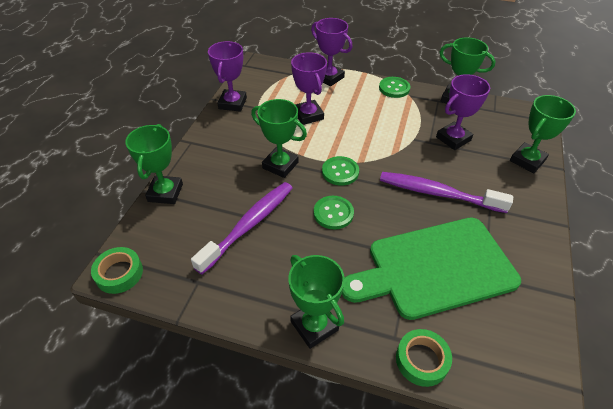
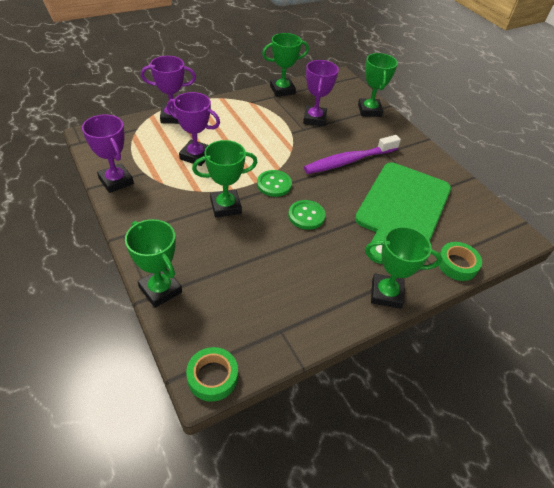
camera: 50 degrees left, 0 degrees up
purple toothbrush [191,182,292,274] -> none
green button [379,77,411,98] -> none

